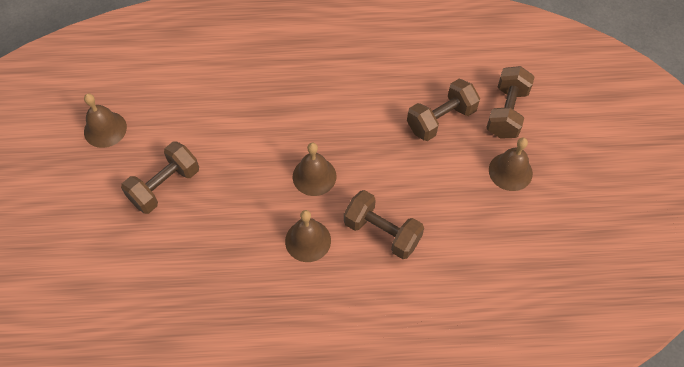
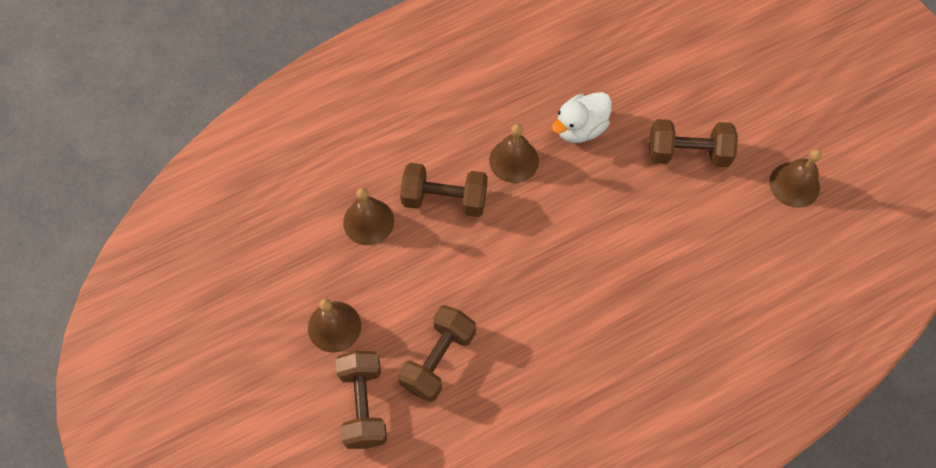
camera: 155 degrees right, 5 degrees up
brown dumbbell [121,141,199,214] -> brown dumbbell turned 75 degrees clockwise [649,119,738,167]
brown bell [293,143,336,196] -> brown bell moved to [343,188,394,245]
none -> white duck [552,92,612,143]

